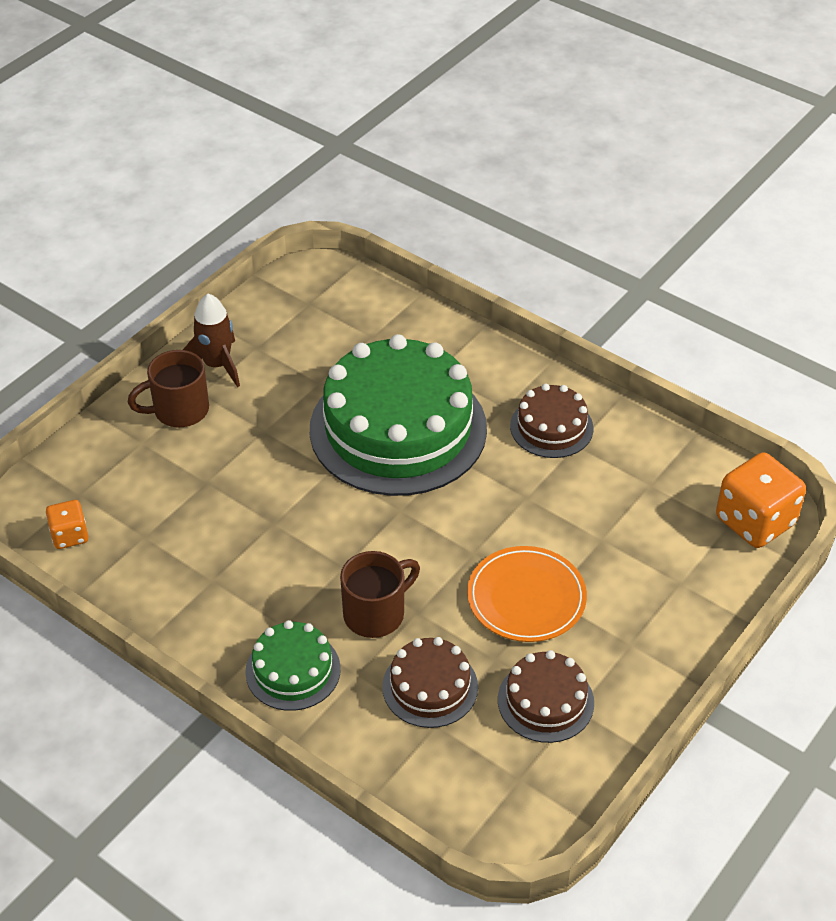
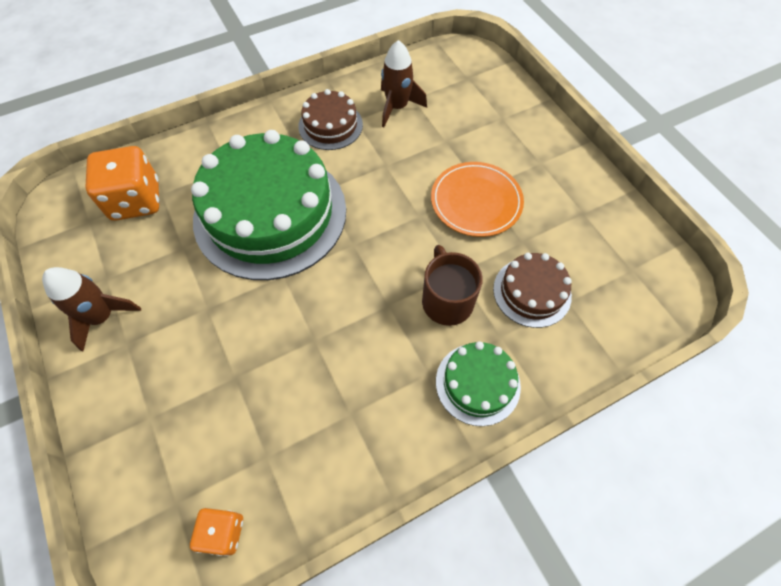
camera: 65 degrees left, 15 degrees up
brown mug [128,350,209,427] -> none
brown cake [498,650,594,743] -> none
orange dice [716,452,806,548] -> orange dice moved to [85,146,159,221]
none -> brown rocket [381,40,427,127]

